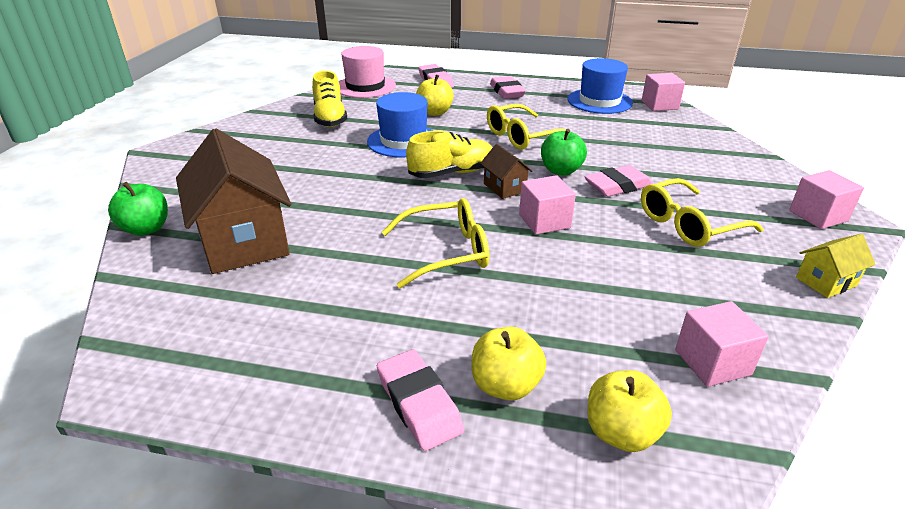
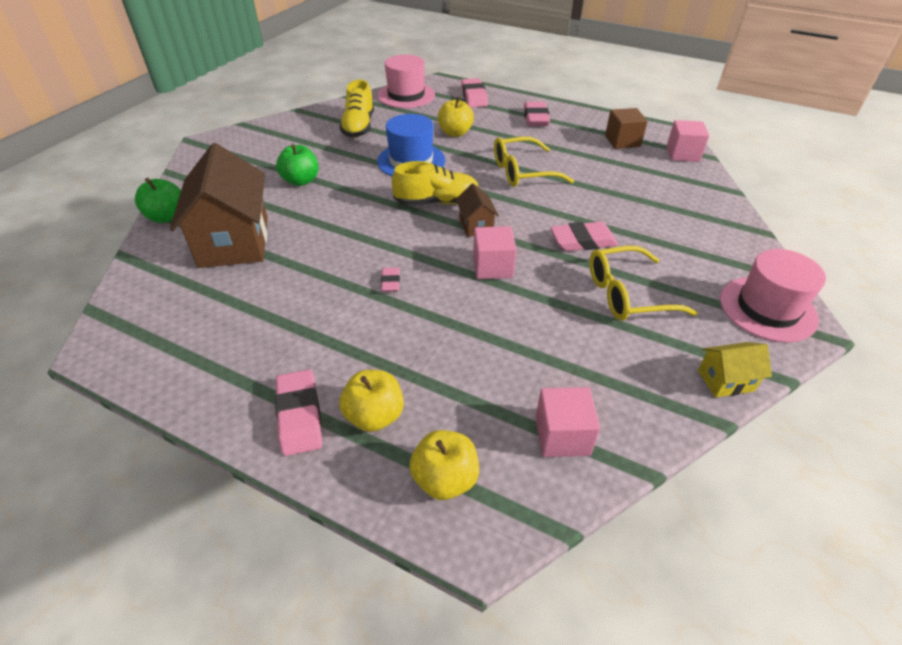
camera: 15 degrees right, 10 degrees up
yellow glasses [382,198,489,288] -> pink eraser [381,267,400,292]
green apple [541,129,587,176] -> green apple moved to [276,144,318,186]
blue hat [568,58,633,114] -> brown cube [605,108,648,149]
pink cube [789,170,864,229] -> pink hat [720,249,826,343]

